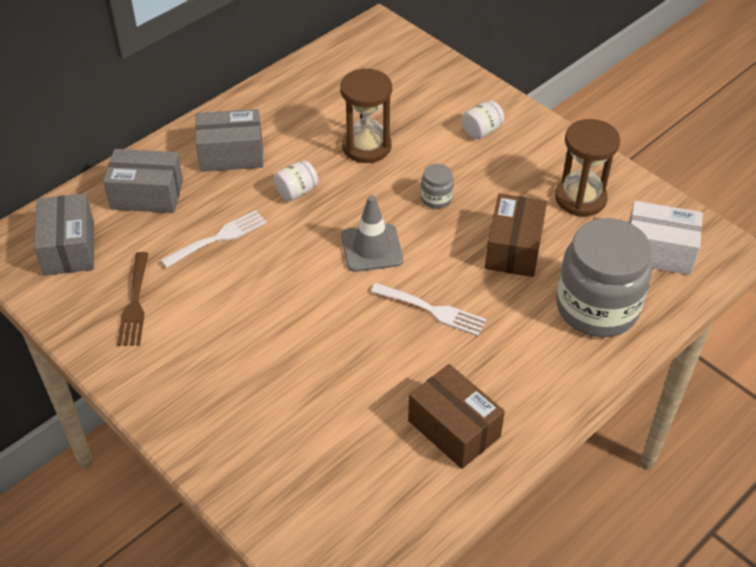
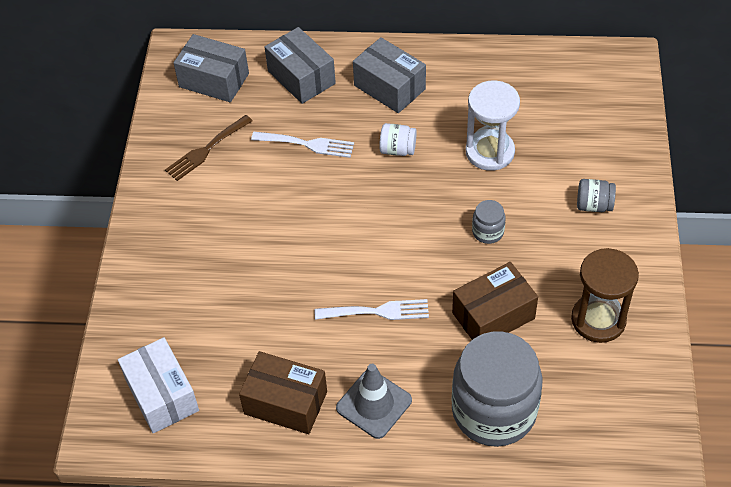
camera: 50 degrees right, 5 degrees up
grey box [34,193,94,276] -> grey box turned 75 degrees clockwise [173,34,249,102]
brown hourglass [340,68,392,163] -> white hourglass [466,81,520,171]
grey traffic cone [341,195,403,272] -> grey traffic cone moved to [336,364,412,439]
white fork [371,283,486,336] -> white fork turned 75 degrees counterclockwise [315,299,429,320]
brown box [408,364,505,469] -> brown box turned 75 degrees counterclockwise [239,351,327,434]
white jar [462,101,504,140] -> grey jar [577,179,616,212]
white box [628,201,703,275] -> white box moved to [118,337,199,433]

